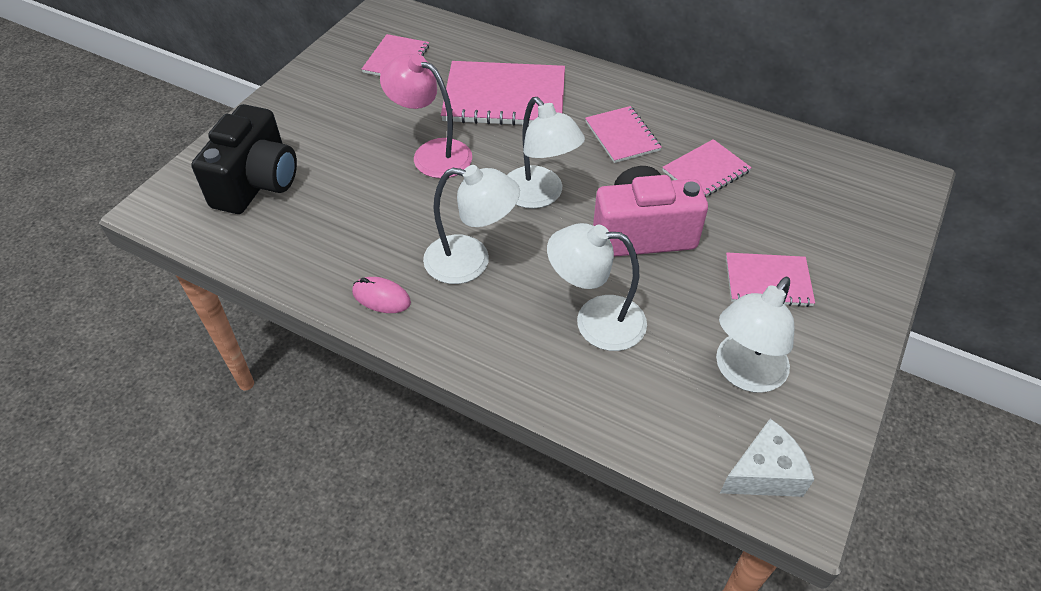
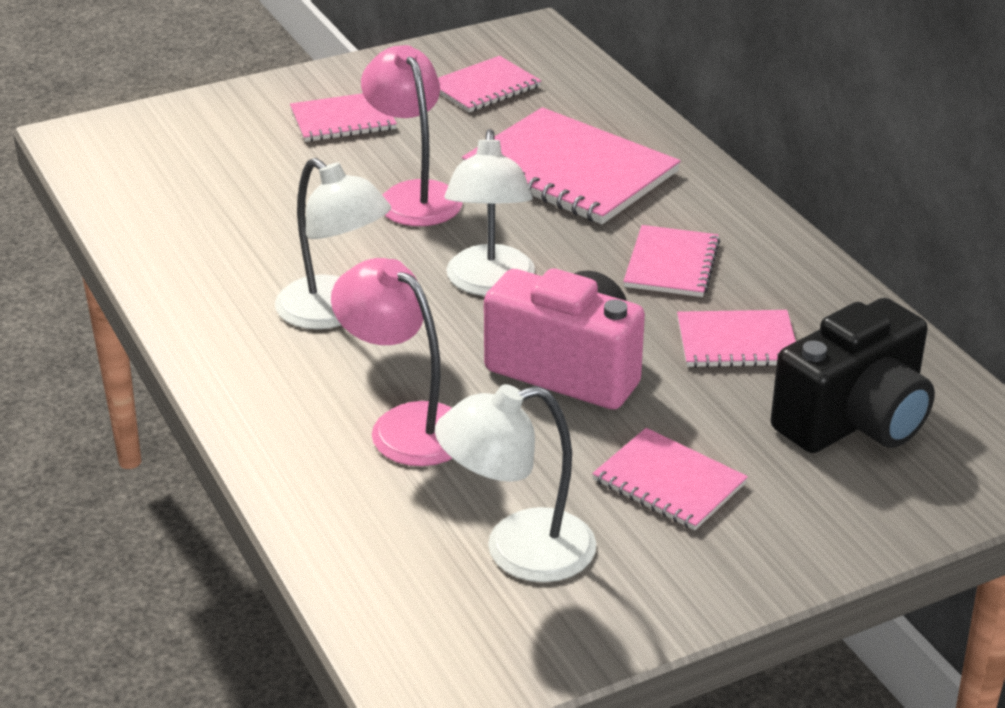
camera: 35 degrees right, 15 degrees down
black camera [191,104,297,214] -> black camera moved to [771,298,935,453]
pink mouse [352,277,411,313] -> none
white lamp [547,223,647,351] -> pink lamp [331,258,453,466]
white cheese [720,419,814,497] -> none
none -> pink notebook [290,93,397,142]

